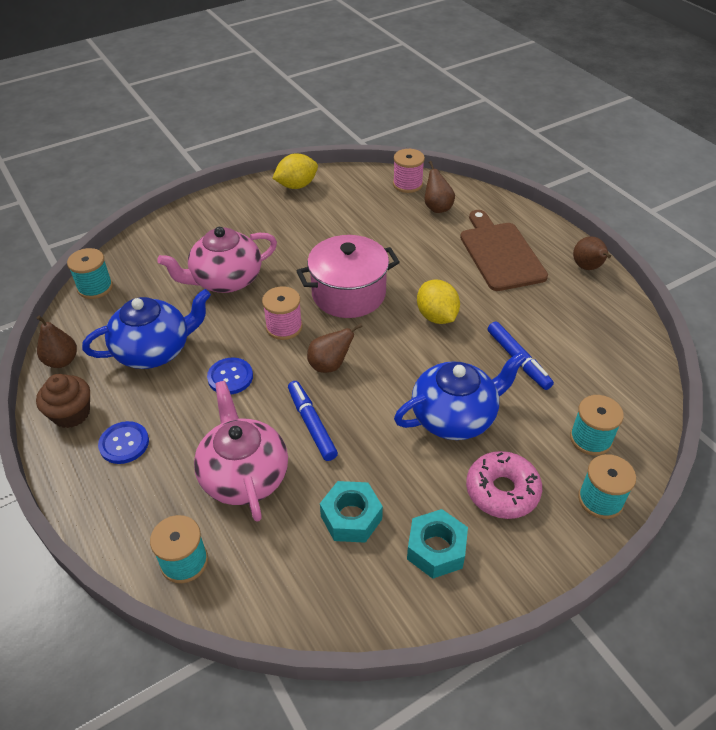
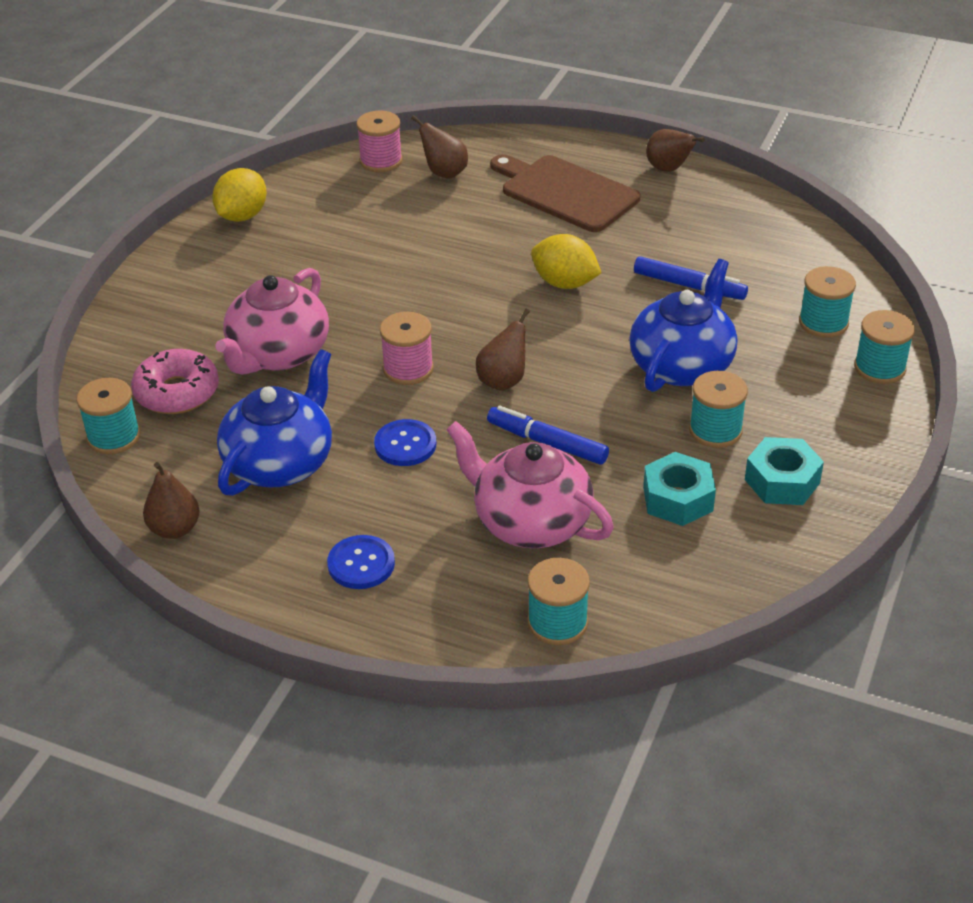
camera: 35 degrees left, 5 degrees down
brown cupcake [36,374,90,428] -> none
pink pot [297,235,400,318] -> none
pink donut [466,451,542,519] -> pink donut moved to [131,349,219,414]
none -> turquoise spool [689,371,748,448]

